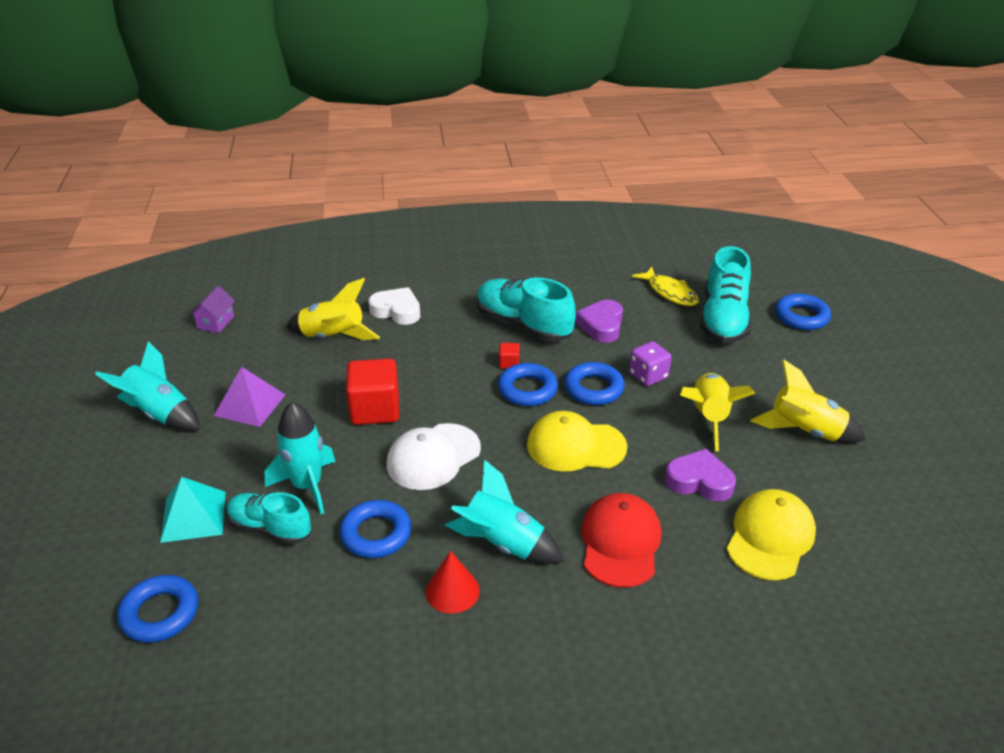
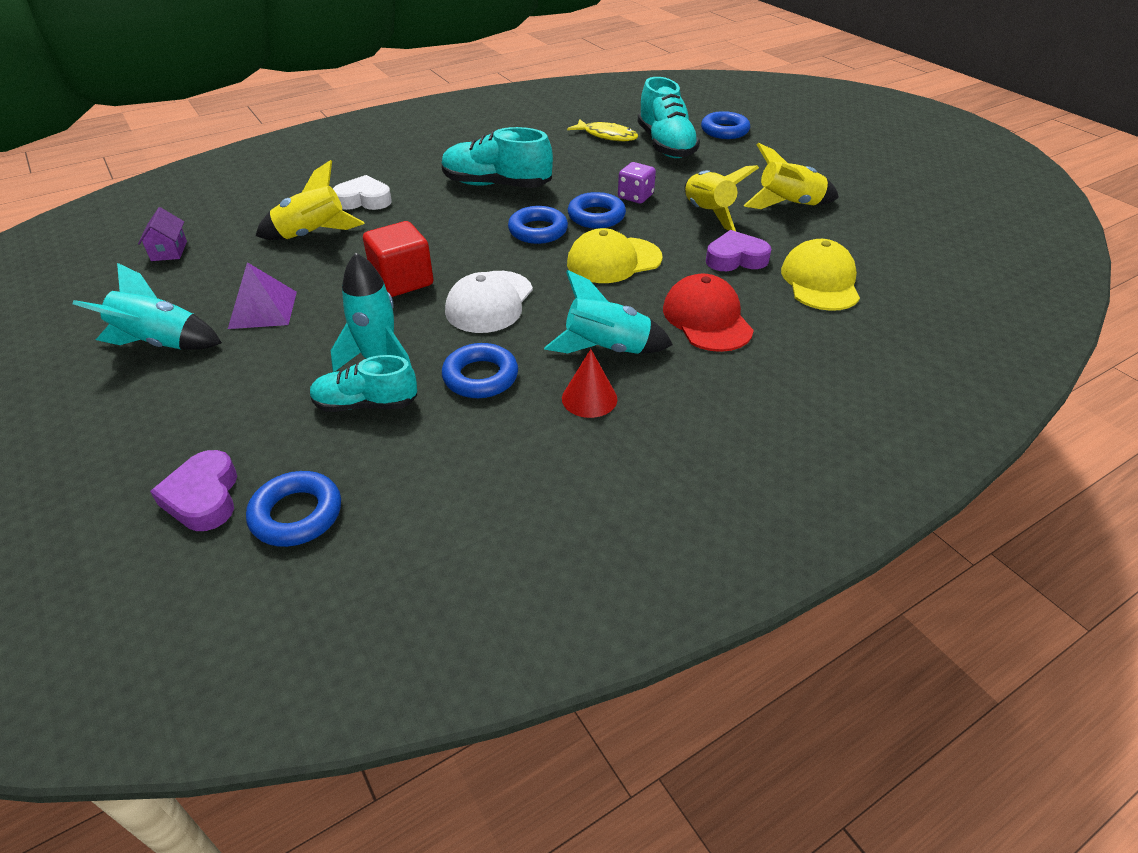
camera: 25 degrees left, 5 degrees up
turquoise pyramid [160,477,226,543] -> none
red cube [499,343,520,369] -> none
purple heart [575,300,623,343] -> purple heart moved to [150,450,237,531]

